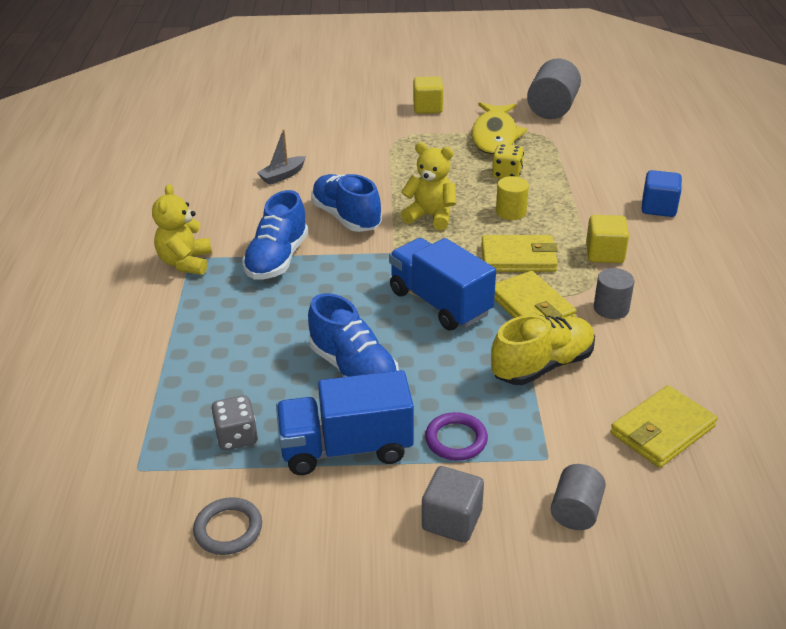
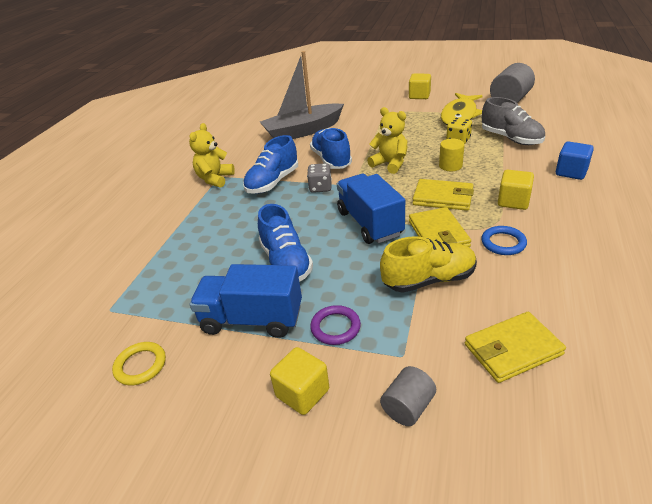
camera: 20 degrees right, 0 degrees up
grey ring [193,497,262,555] -> yellow ring [112,342,166,385]
grey dice [211,395,258,450] -> grey dice moved to [307,163,332,193]
grey boat [257,129,306,185] -> grey boat [260,51,344,139], size x2.31
grey cube [422,466,484,543] -> yellow cube [270,347,329,415]
grey cylinder [594,268,634,319] -> blue ring [481,226,527,255]
none -> grey shoe [482,97,545,145]

